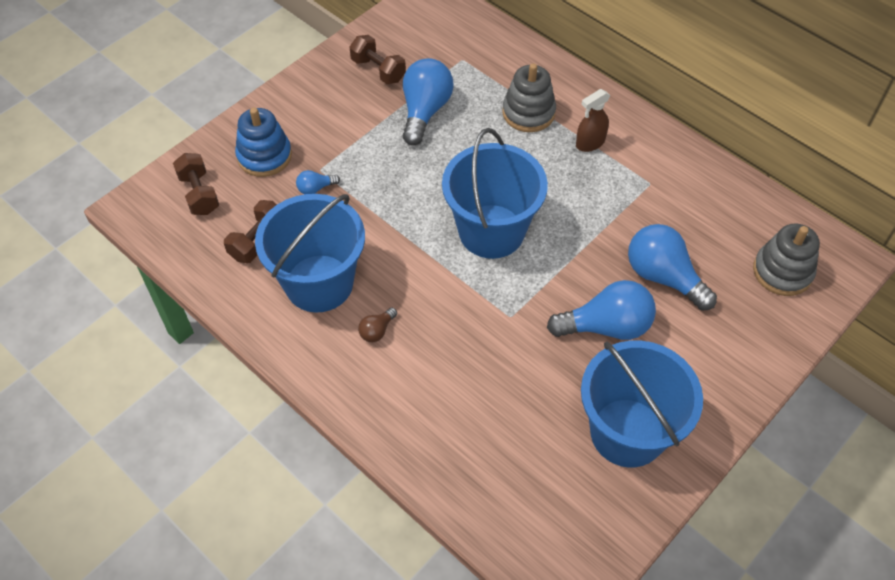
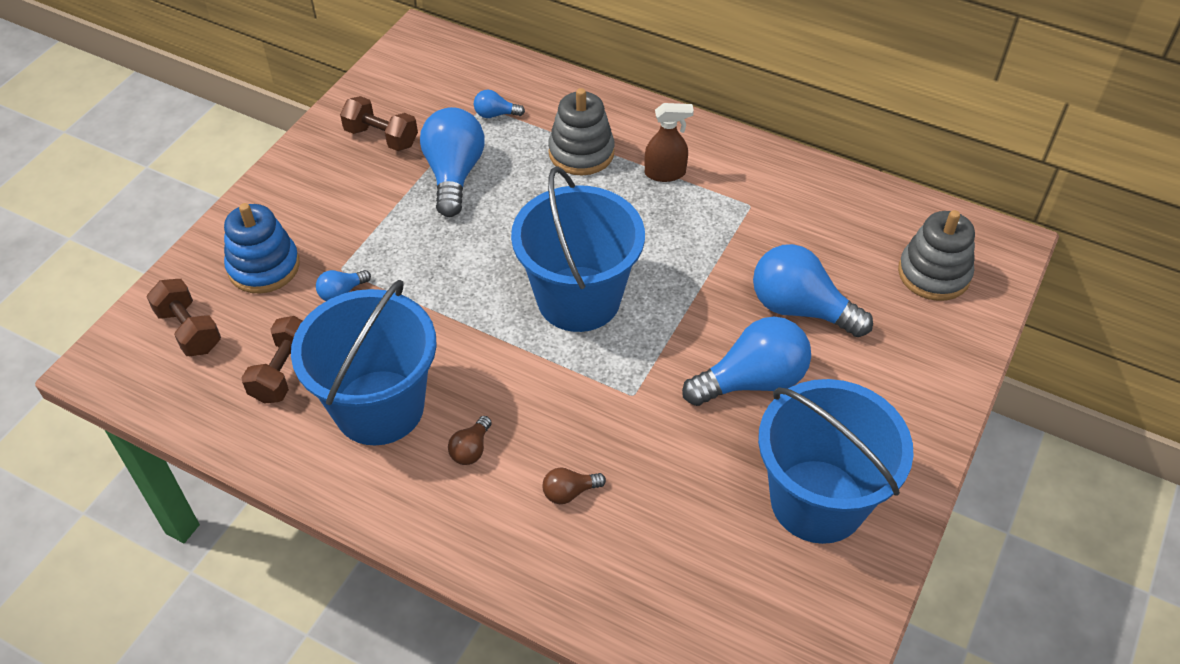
camera: 15 degrees left, 5 degrees down
brown spray bottle [576,89,610,152] -> brown spray bottle turned 135 degrees counterclockwise [644,103,694,182]
none -> blue light bulb [474,90,525,118]
none -> brown light bulb [542,467,606,504]

